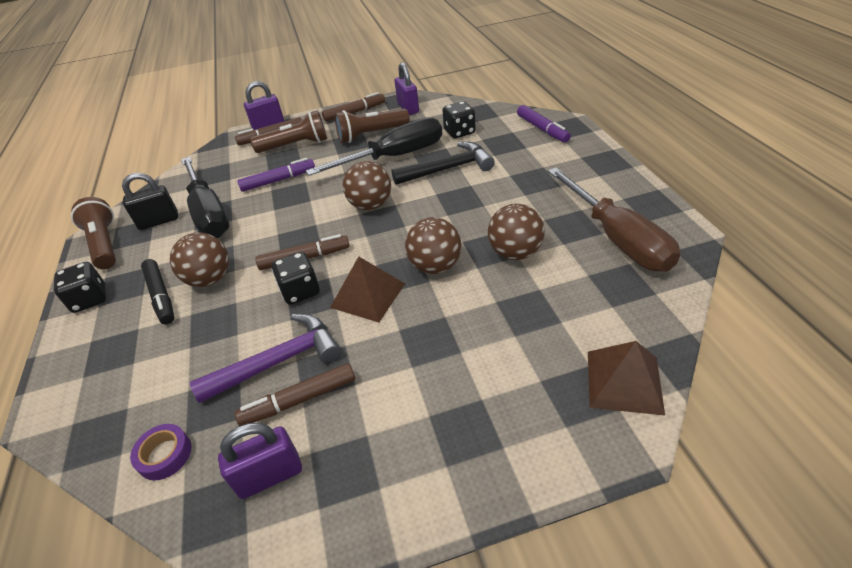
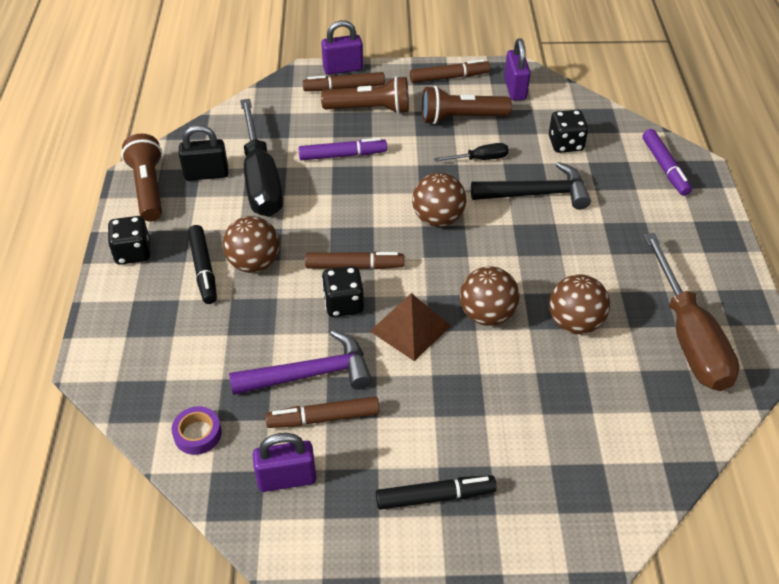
camera: 10 degrees right, 5 degrees up
black screwdriver [306,117,442,176] -> black screwdriver [434,143,509,162], size x0.45
brown pyramid [588,341,665,416] -> none
none -> black marker [376,475,497,510]

